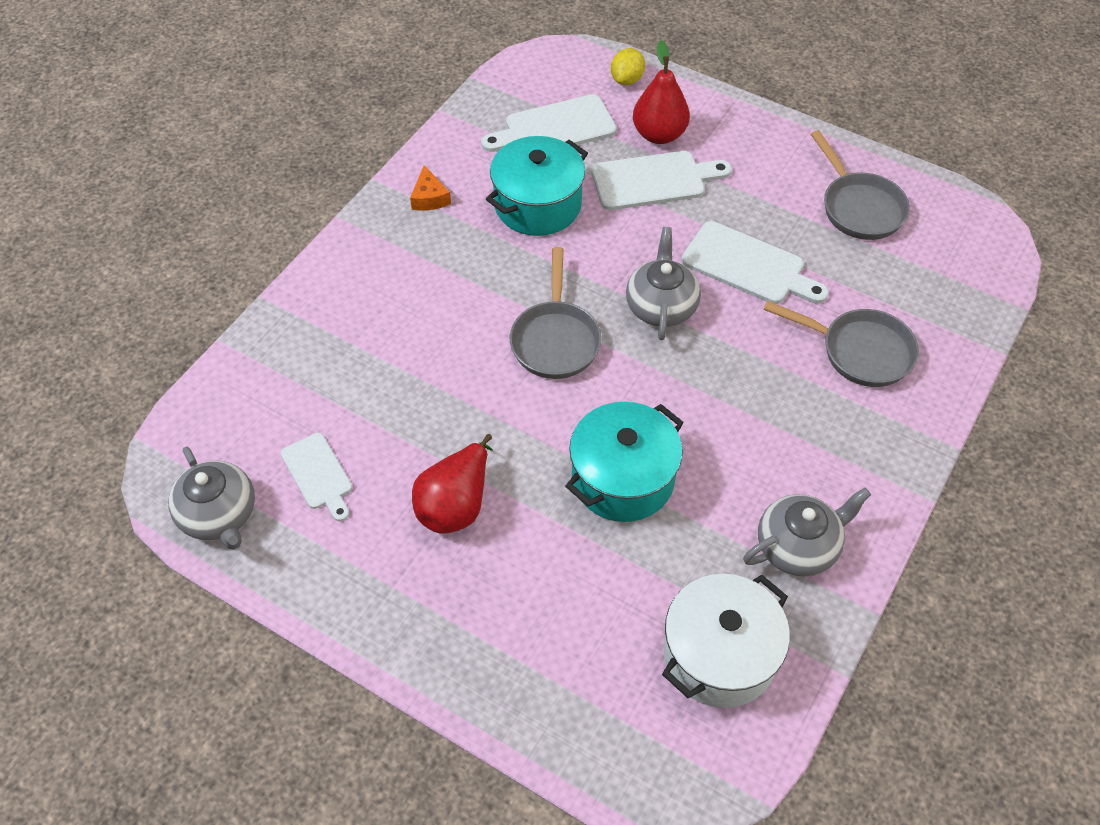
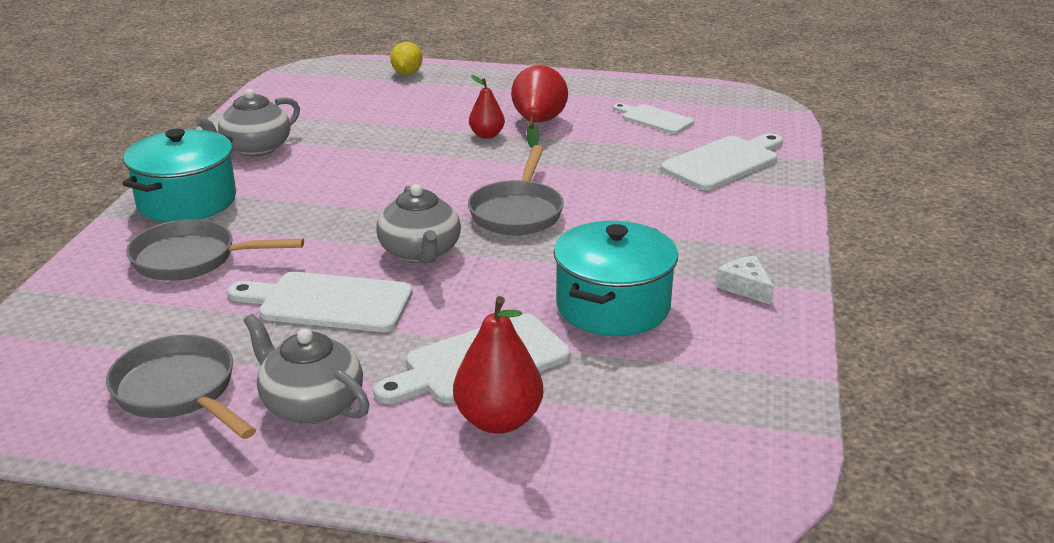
camera: 160 degrees right, 25 degrees down
grey teapot [168,447,255,549] -> grey teapot moved to [243,314,370,424]
orange cheese [410,165,451,211] -> white cheese [716,256,774,305]
white cutting board [481,94,617,152] -> white cutting board moved to [661,133,783,191]
grey pan [510,247,602,379] -> grey pan turned 150 degrees counterclockwise [468,145,564,235]
turquoise pot [565,402,684,522] -> turquoise pot moved to [122,129,236,222]
yellow lemon [611,48,645,85] -> yellow lemon moved to [390,42,423,75]
white pot [662,574,790,708] -> none
none -> red pear [469,75,505,139]

